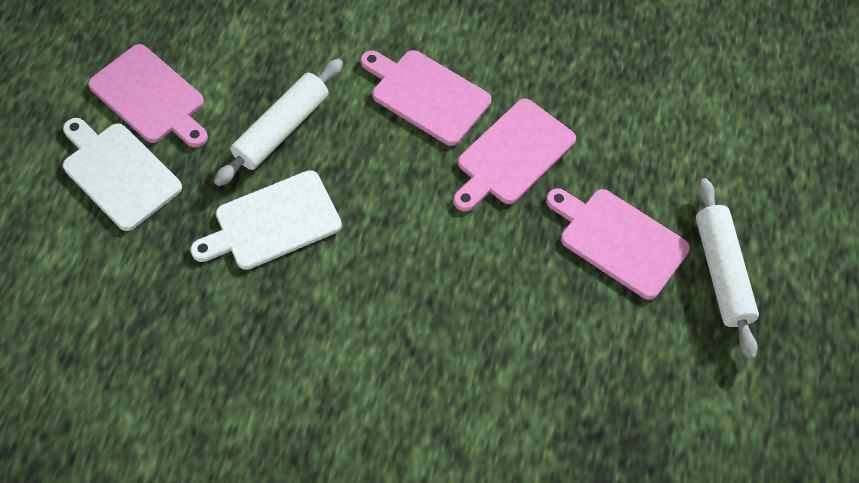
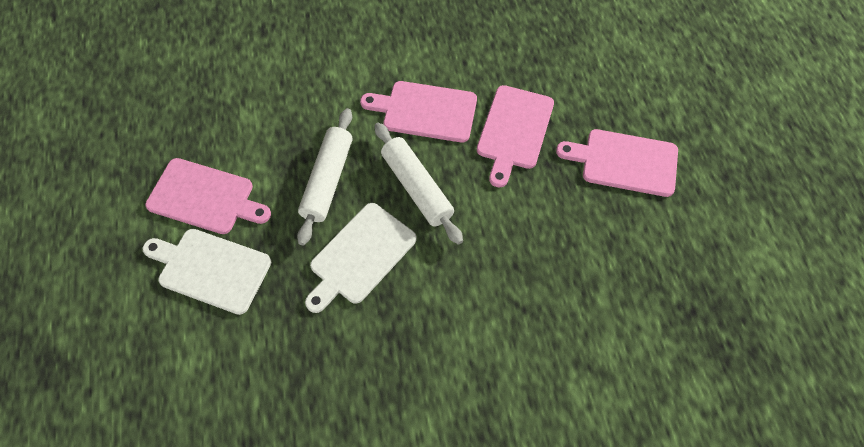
camera: 25 degrees left, 0 degrees up
white rolling pin [696,178,759,359] -> white rolling pin moved to [374,123,463,245]

